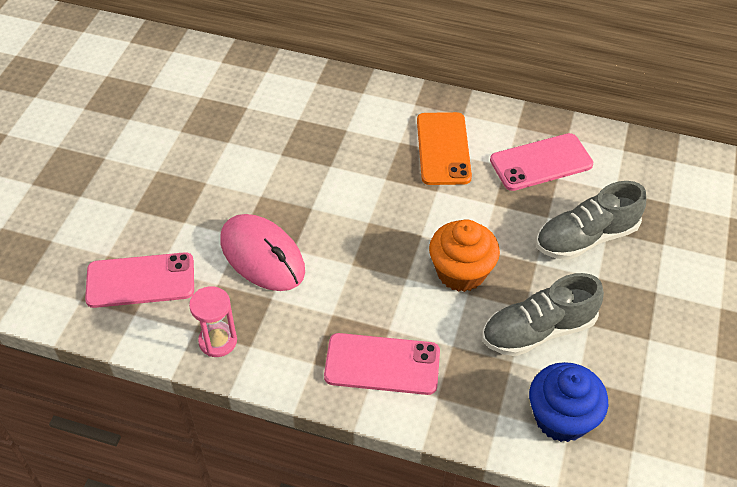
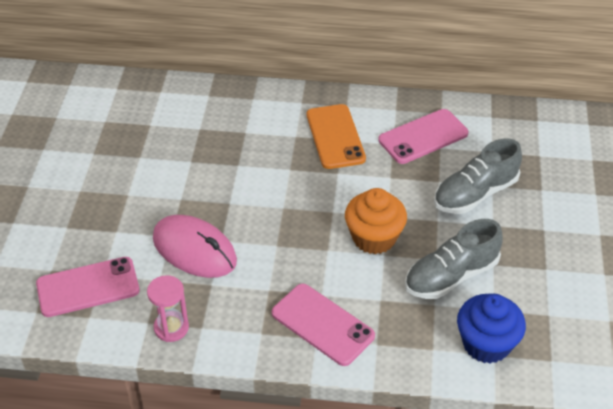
camera: 10 degrees left, 5 degrees down
pink phone [324,333,440,395] -> pink phone turned 45 degrees clockwise [272,284,375,366]

